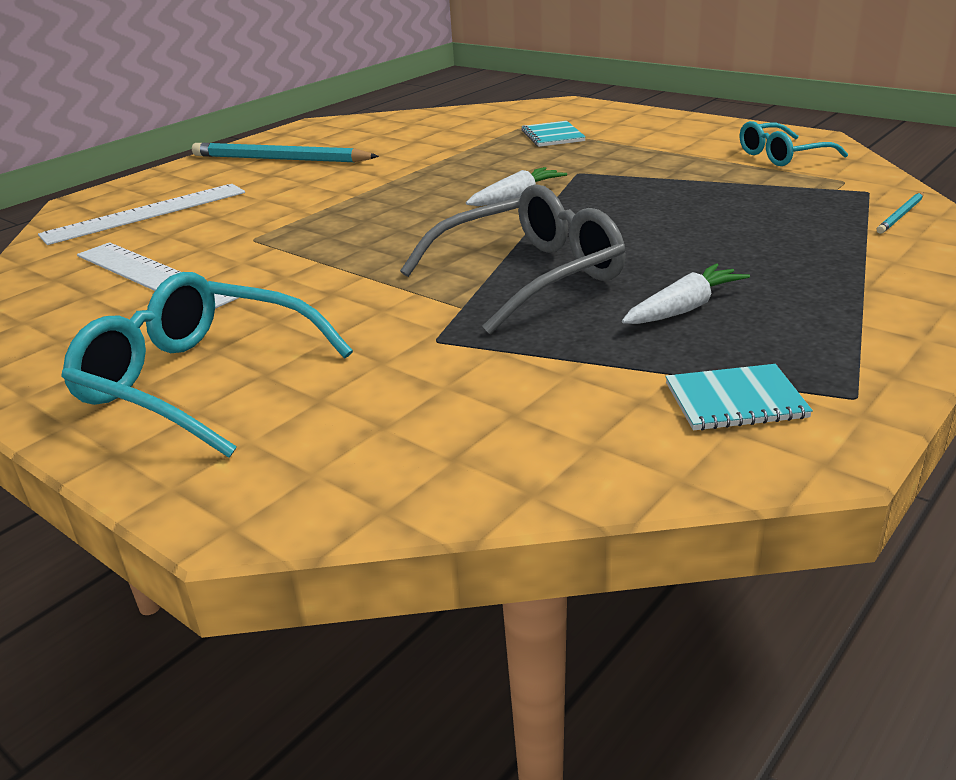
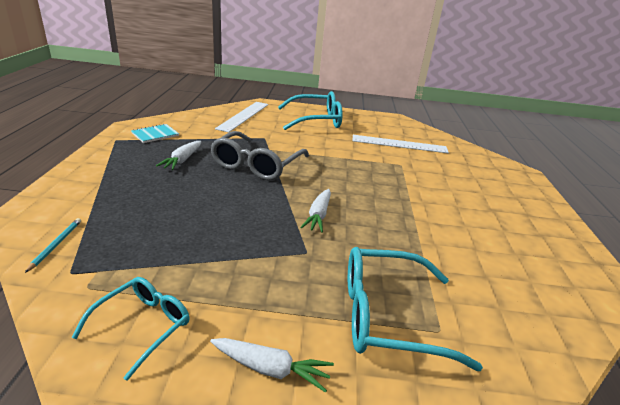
camera: 140 degrees right, 0 degrees up
white ruler [38,184,245,245] -> white ruler moved to [215,102,268,132]
turquoise pencil [192,143,379,162] -> none
turquoise notebook [522,121,586,147] -> turquoise glasses [348,247,483,371]
none -> white carrot [210,338,334,393]

